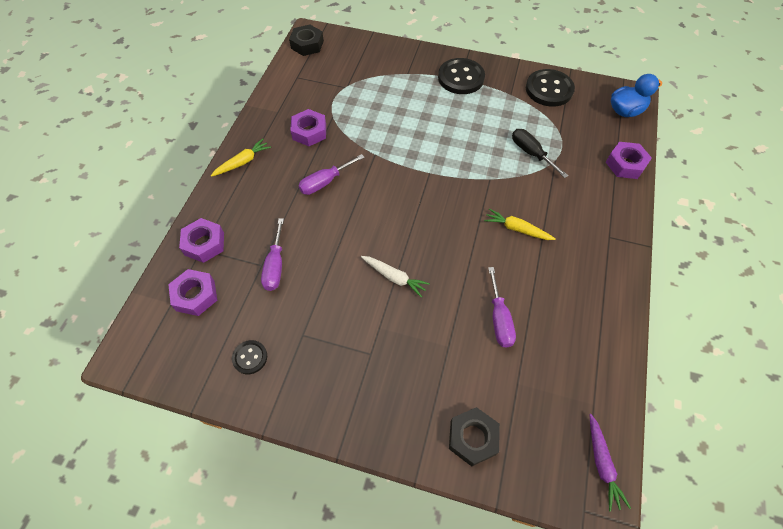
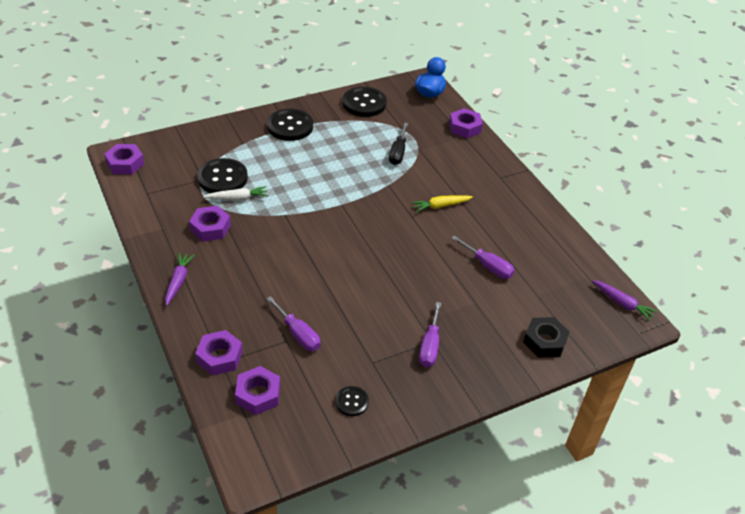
camera: 45 degrees left, 15 degrees down
yellow carrot [211,139,271,177] -> purple carrot [165,253,195,306]
black nut [289,25,324,56] -> purple nut [104,144,144,174]
purple screwdriver [298,154,365,195] -> purple screwdriver moved to [419,302,441,367]
white carrot [361,256,430,297] -> white carrot moved to [203,186,268,201]
black screwdriver [512,129,568,178] -> black screwdriver turned 90 degrees counterclockwise [389,122,408,165]
none -> black button [197,158,248,193]

